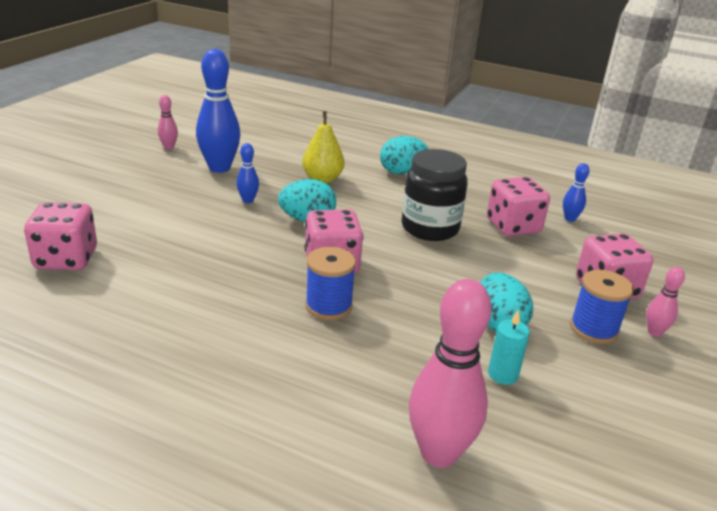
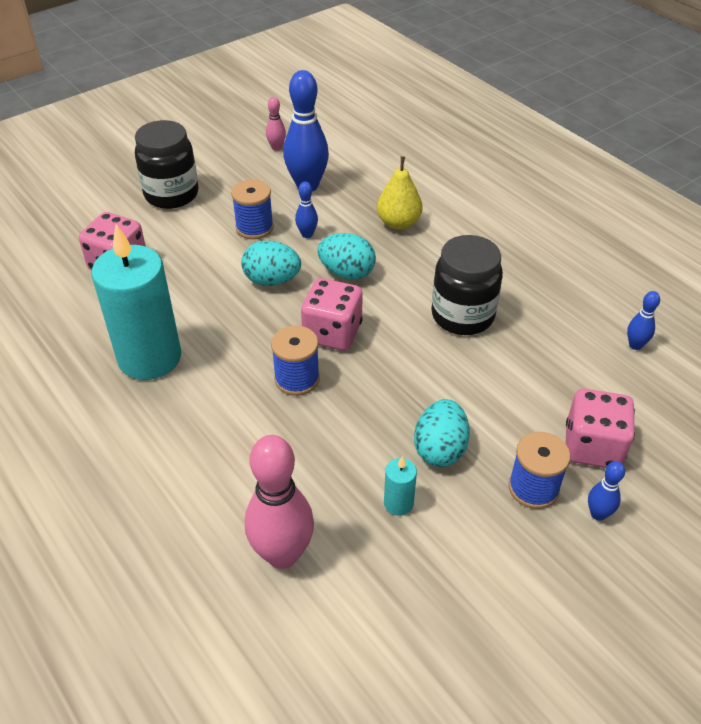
camera: 30 degrees right, 15 degrees up
turquoise egg [380,136,428,174] -> turquoise egg moved to [241,241,301,286]
pink dice [487,177,550,236] -> none
pink bowling pin [646,267,685,337] -> blue bowling pin [588,461,625,521]
none -> turquoise candle [92,224,181,380]
none -> black jar [135,120,199,209]
none -> blue spool [231,180,274,239]

